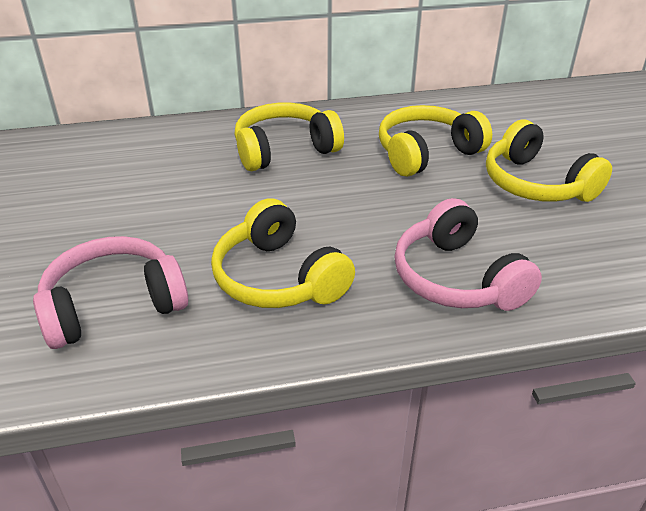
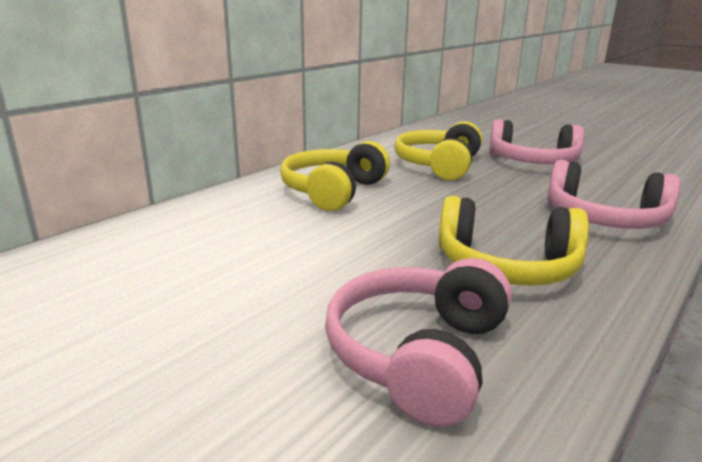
camera: 40 degrees left, 15 degrees down
yellow headphones [486,119,612,202] -> pink headphones [489,119,584,164]

